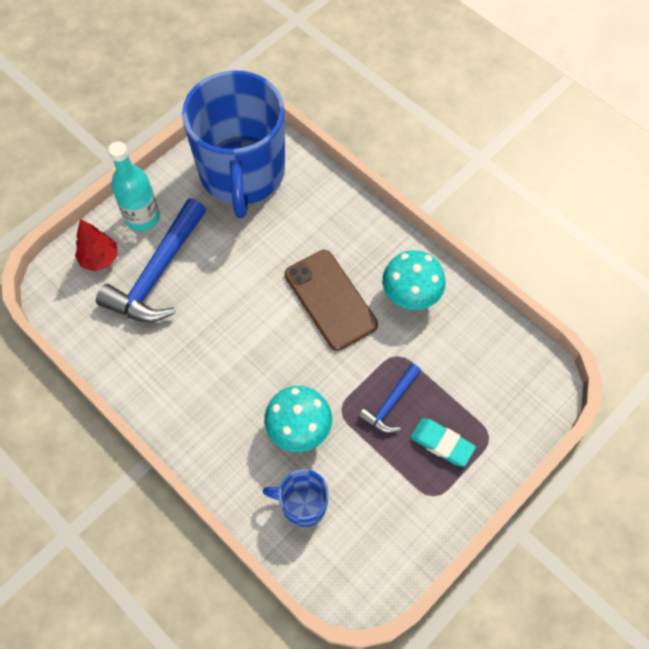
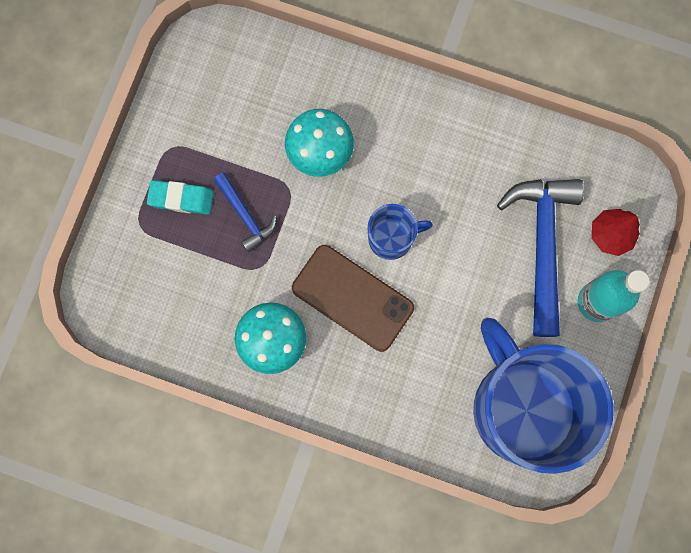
camera: 155 degrees right, 15 degrees up
blue mug [263,469,329,527] -> blue mug moved to [368,204,433,260]
blue hammer [358,364,421,433] -> blue hammer turned 135 degrees clockwise [214,173,277,252]

